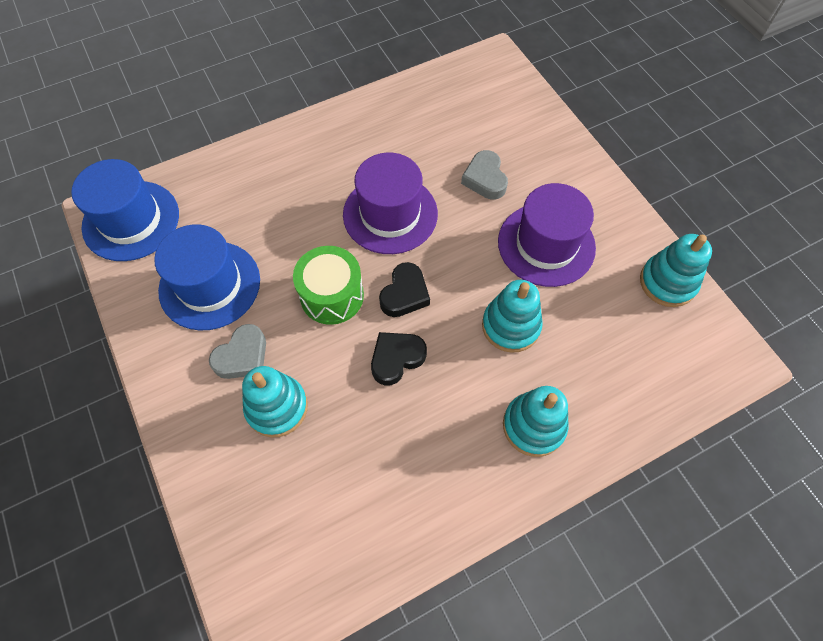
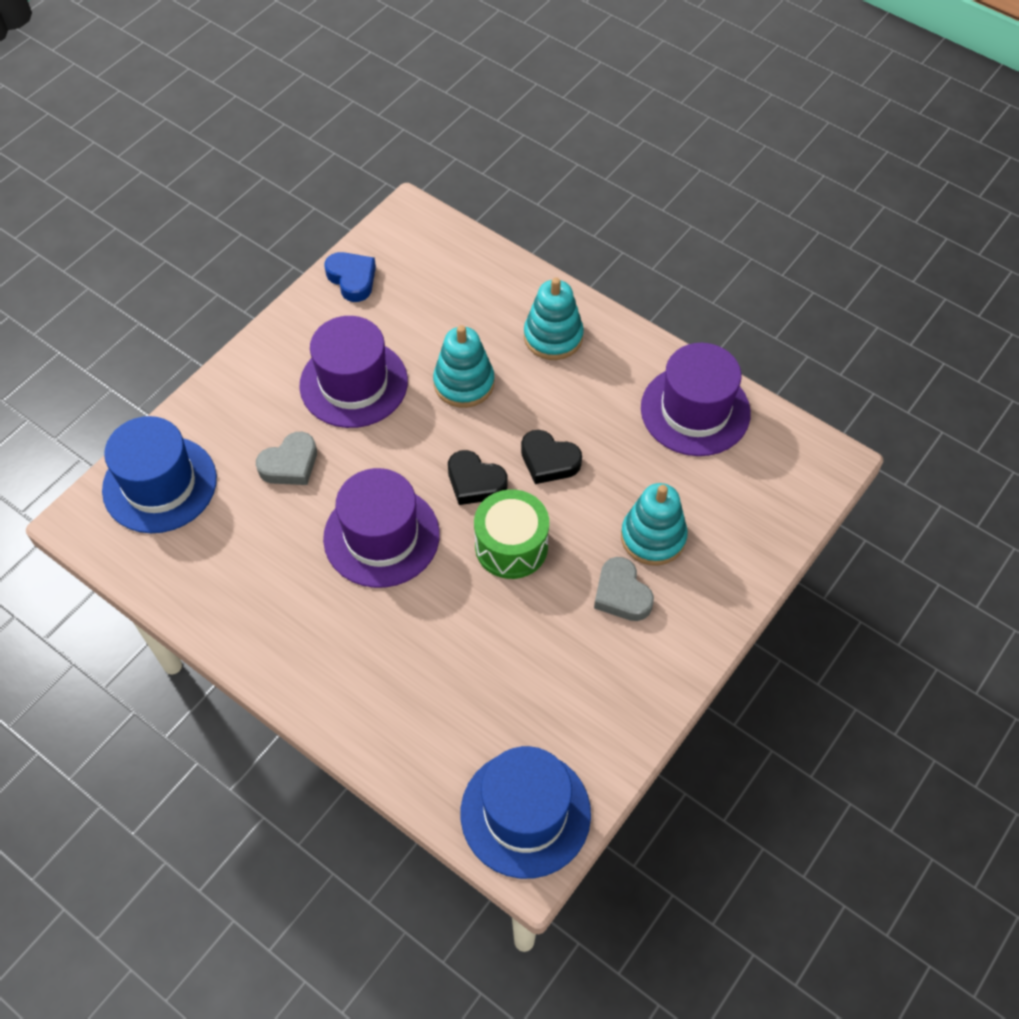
camera: 115 degrees left, 5 degrees down
blue hat [154,224,260,330] -> blue hat moved to [102,416,217,533]
grey heart [209,324,266,379] -> grey heart turned 135 degrees counterclockwise [594,557,654,621]
black heart [379,262,430,317] -> black heart turned 150 degrees counterclockwise [448,450,508,505]
turquoise stacking toy [640,234,712,307] -> blue heart [324,252,376,302]
none -> purple hat [641,343,751,456]

